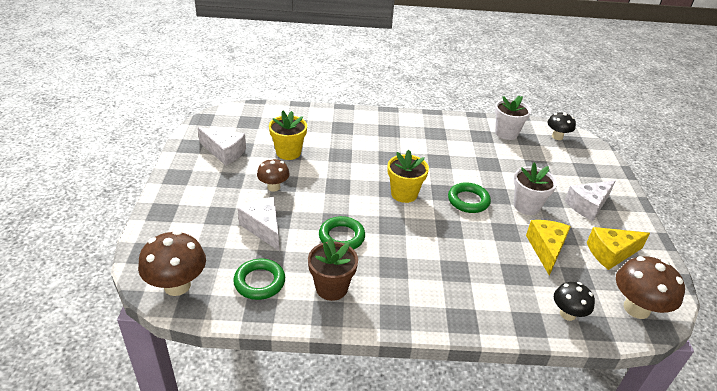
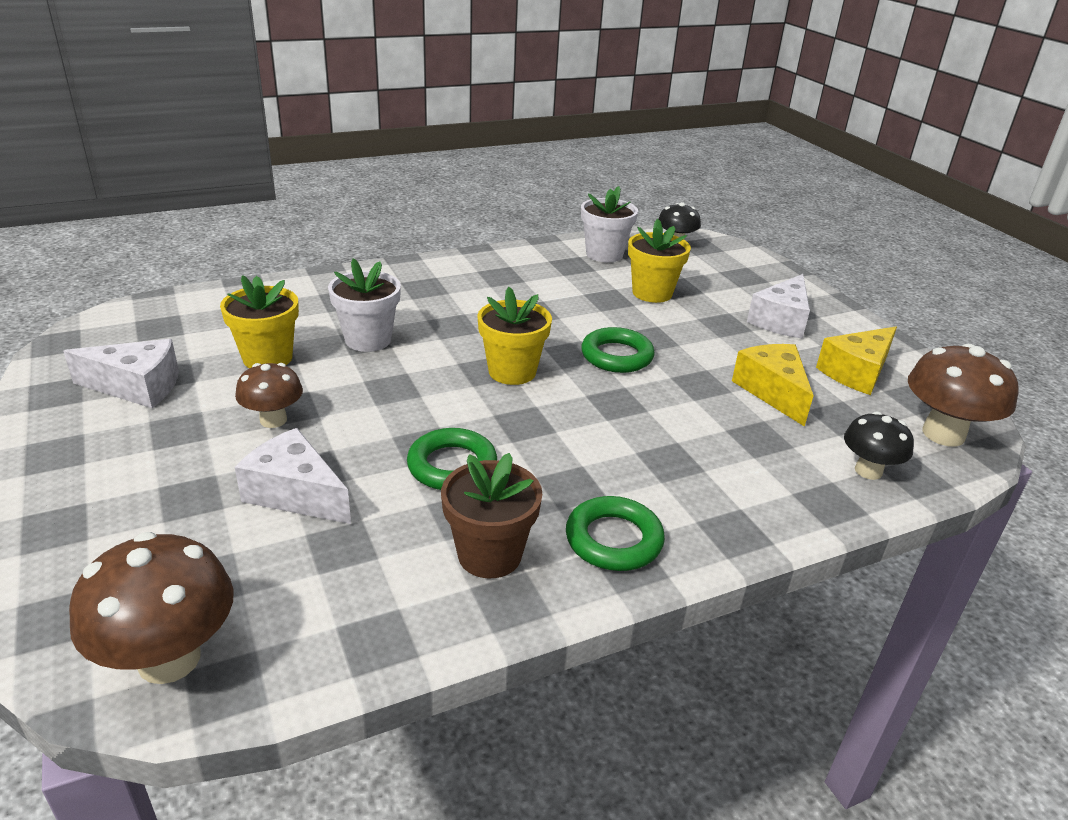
camera: 25 degrees left, 5 degrees down
green ring [233,259,285,300] -> green ring moved to [566,496,665,571]
white flower pot [514,163,557,215] -> white flower pot moved to [328,259,401,352]
none -> yellow flower pot [628,219,691,303]

